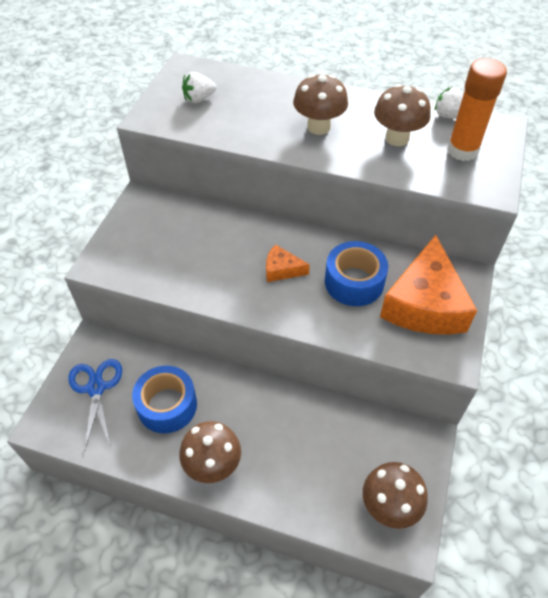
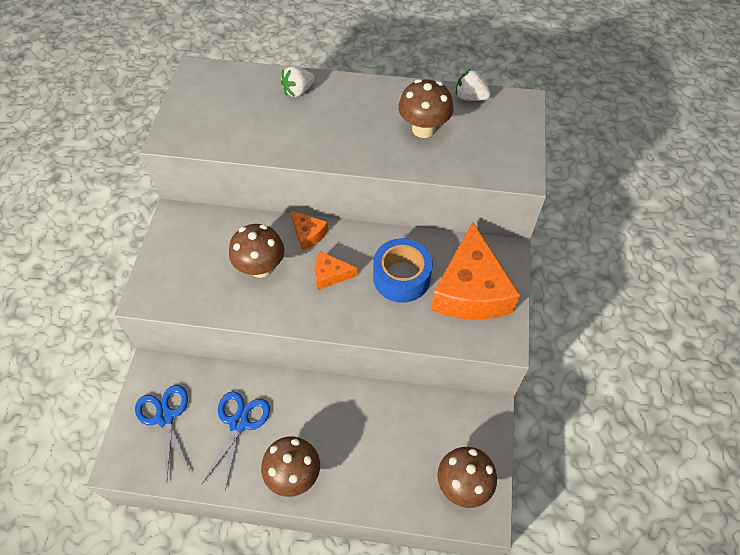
camera: 10 degrees left, 5 degrees up
blue tape [132,366,197,433] -> blue scissors [202,391,270,490]
white strawberry [182,72,216,103] -> white strawberry moved to [281,66,315,97]
brown mushroom [293,74,348,135] -> brown mushroom moved to [229,224,285,278]
orange glue stick [447,58,507,161] -> none
none -> orange cheese [290,210,328,250]

